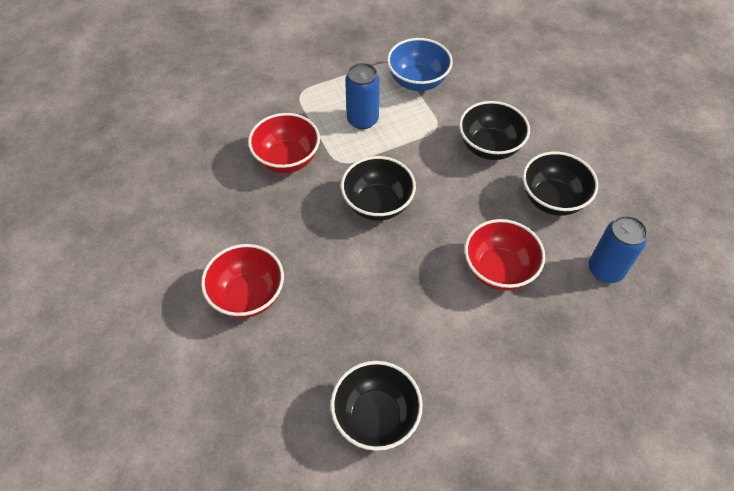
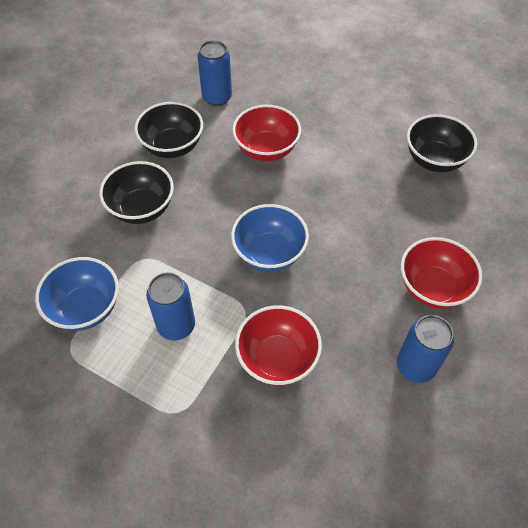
camera: 125 degrees left, 0 degrees up
black bowl [341,156,416,221] -> blue bowl [231,204,309,272]
none -> blue can [397,315,454,383]

